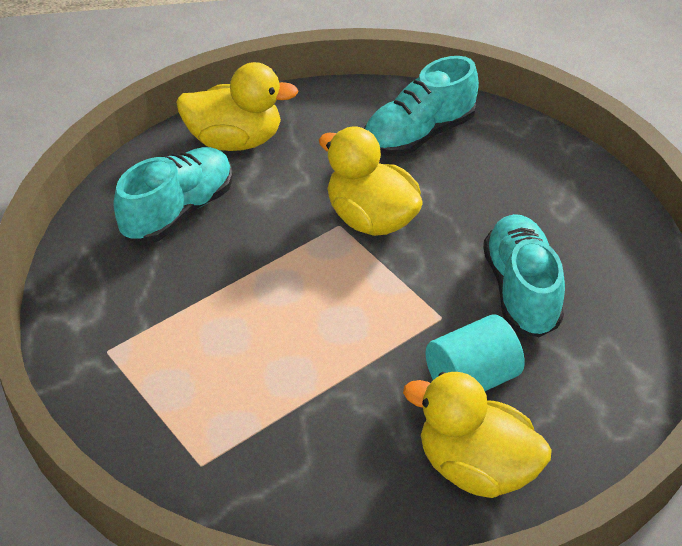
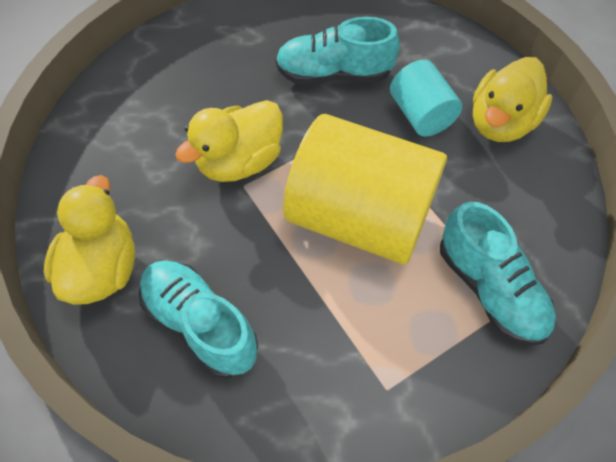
camera: 85 degrees left, 15 degrees up
turquoise shoe [364,56,479,156] -> turquoise shoe moved to [440,202,556,346]
none -> yellow cylinder [283,114,447,265]

